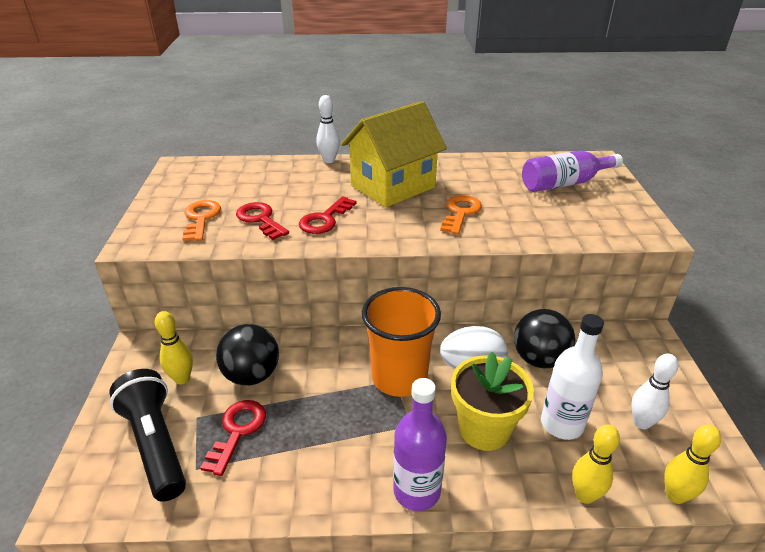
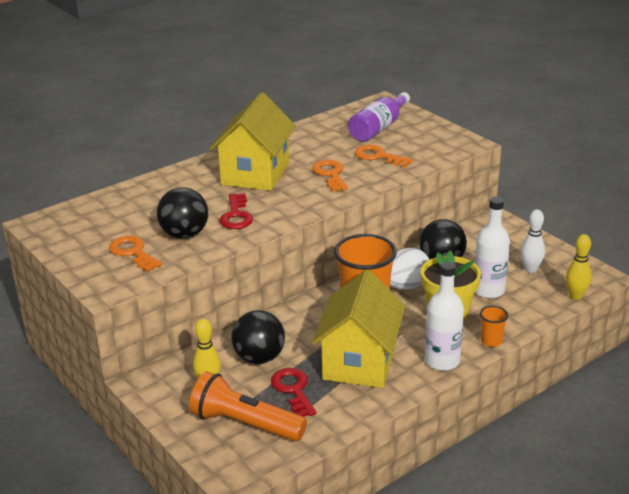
camera: 35 degrees left, 5 degrees down
black flashlight [109,369,186,502] -> orange flashlight [189,371,307,441]
red key [236,202,289,240] -> black ball [157,187,208,239]
white bowling pin [316,95,340,163] -> none
purple bottle [393,378,447,511] -> white bottle [425,261,464,371]
yellow bowling pin [572,425,620,504] -> none
none -> yellow house [312,269,406,388]
none -> orange key [355,145,413,167]
none -> orange cup [480,306,508,347]

